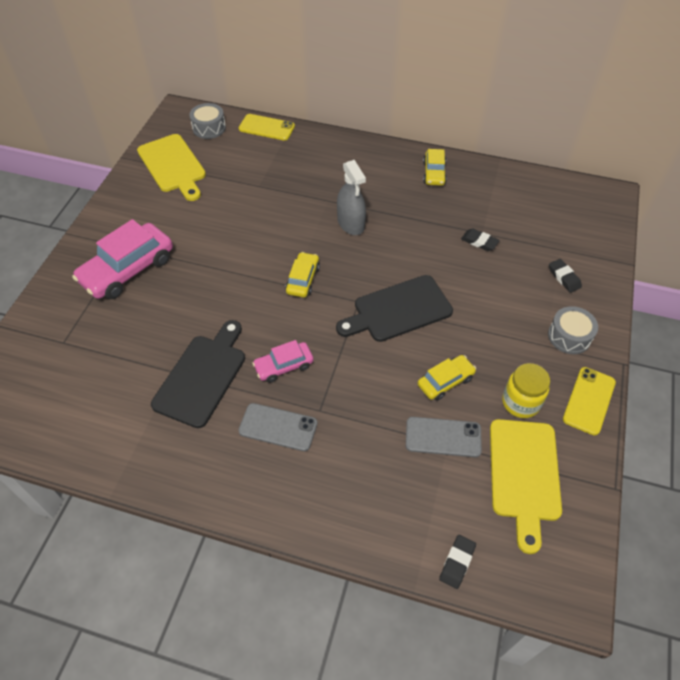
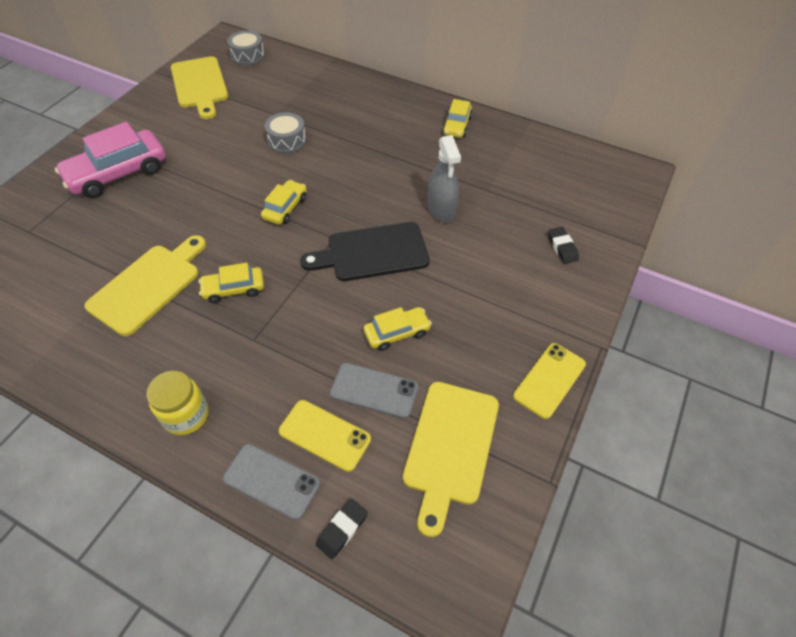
camera: 10 degrees right, 0 degrees up
black cutting board [151,320,245,428] -> yellow cutting board [84,235,206,336]
grey phone [238,403,317,451] -> grey phone moved to [223,444,320,520]
yellow phone [239,114,295,141] -> yellow phone moved to [279,400,371,472]
pink car [252,340,314,383] -> yellow car [199,263,264,303]
grey spray bottle [337,160,366,235] -> grey spray bottle moved to [428,135,461,222]
black eraser [461,228,500,251] -> none
yellow jar [502,363,550,418] -> yellow jar moved to [147,371,208,435]
grey drum [548,306,598,354] -> grey drum moved to [265,112,306,154]

